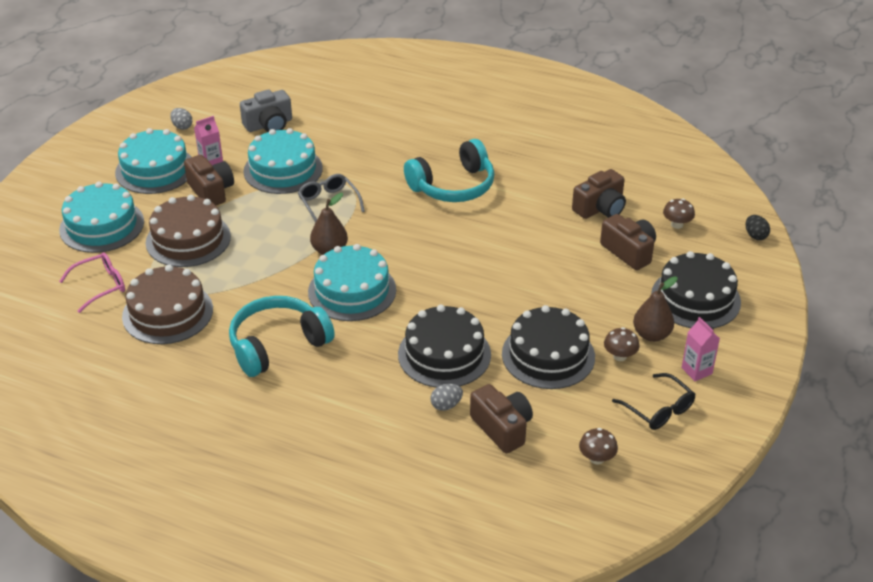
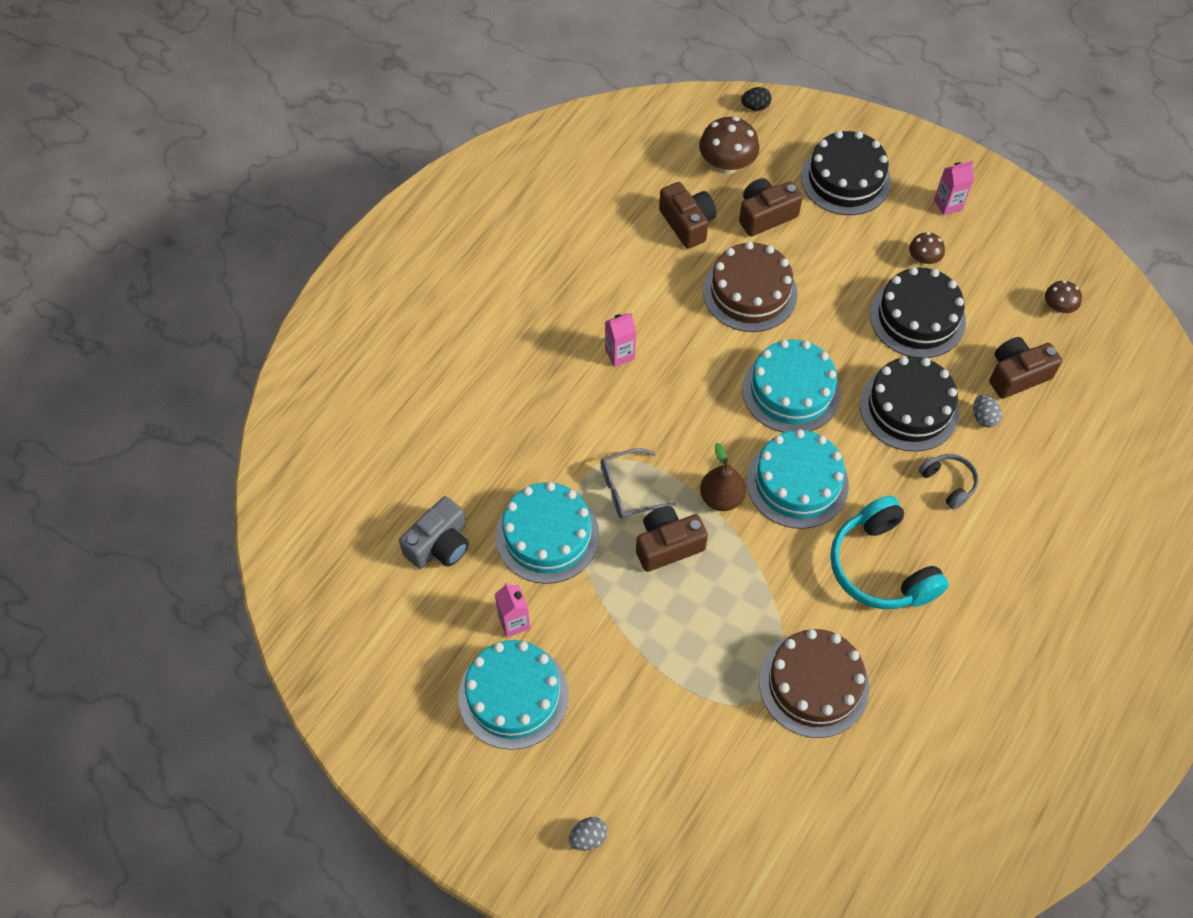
camera: 80 degrees left, 20 degrees up
turquoise cake [59,182,144,253] -> turquoise cake moved to [742,339,841,433]
pink glasses [59,253,125,313] -> none
brown cake [146,195,231,267] -> brown cake moved to [703,241,798,332]
grey egg [170,108,192,130] -> grey egg moved to [569,817,608,851]
brown camera [184,155,234,205] -> brown camera moved to [636,506,708,572]
grey camera [240,90,292,132] -> grey camera turned 60 degrees clockwise [399,496,469,569]
turquoise headphones [404,139,495,202] -> pink carton [605,313,636,367]
black glasses [612,373,696,430] -> none
brown pear [633,276,678,342] -> none
brown mushroom [663,199,695,229] -> brown mushroom [699,117,760,174], size x1.76
none -> grey headphones [918,454,979,510]

